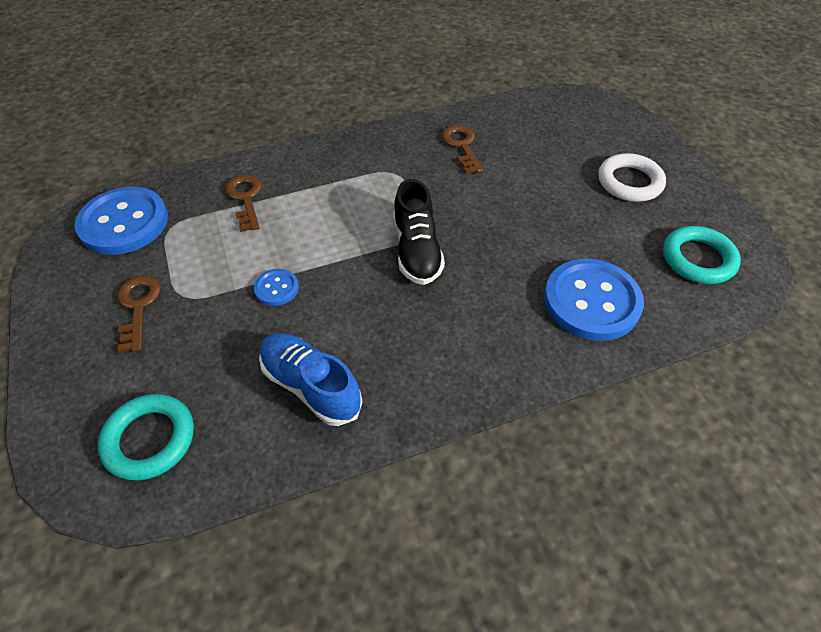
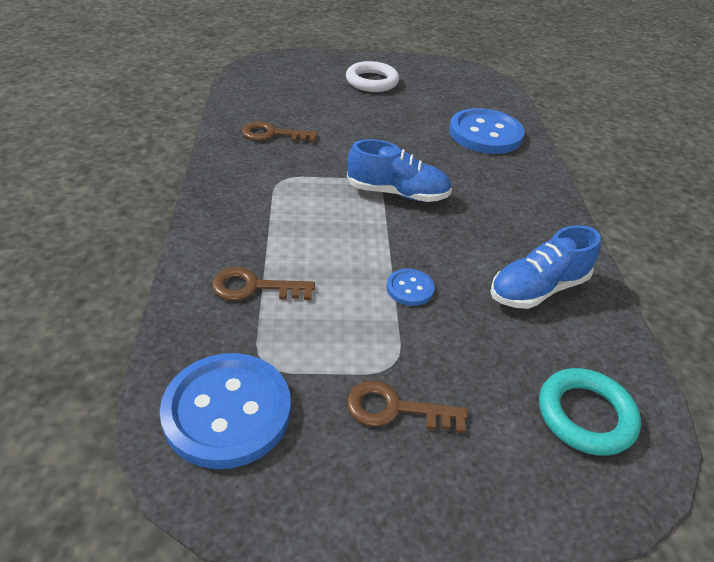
camera: 75 degrees left, 10 degrees down
black shoe [393,179,445,285] -> blue shoe [347,139,452,202]
turquoise ring [663,226,741,284] -> none

